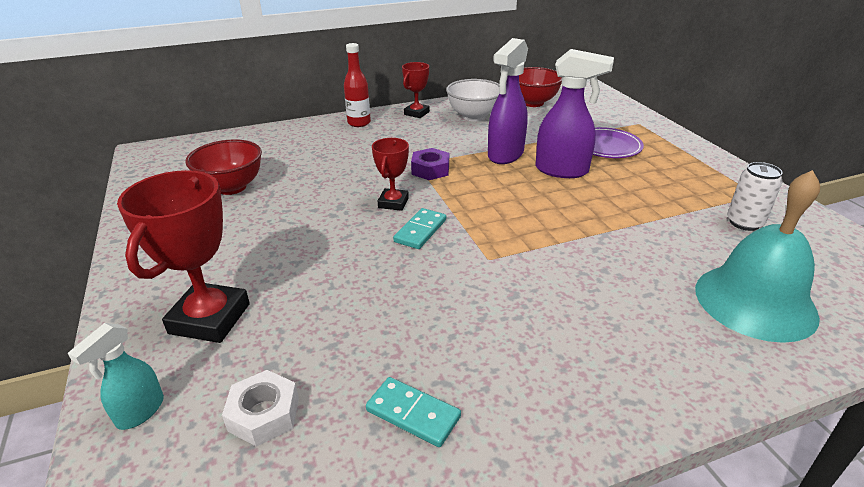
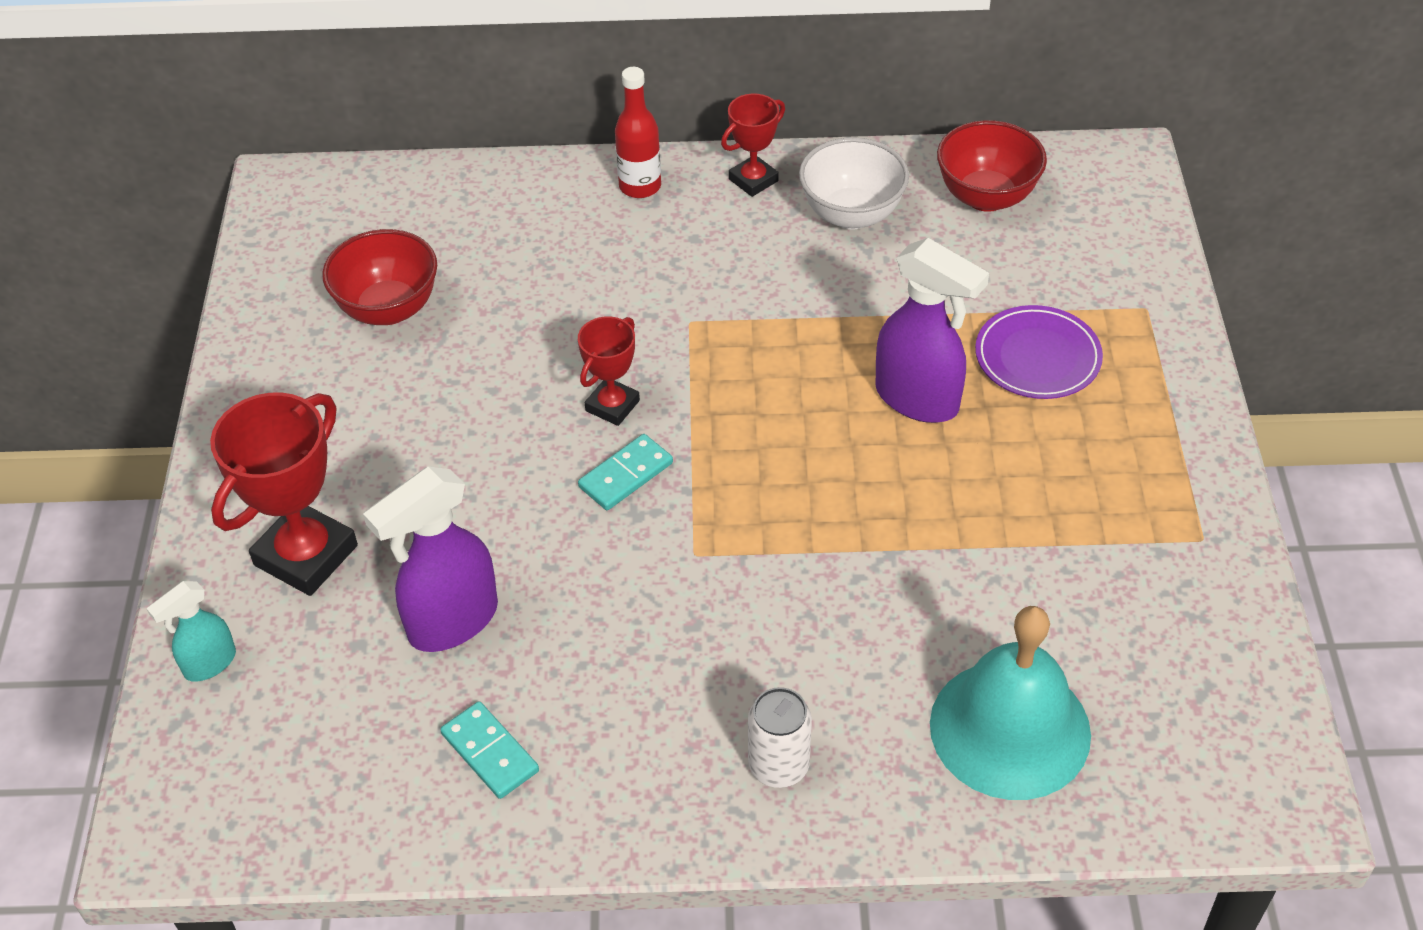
camera: 20 degrees right, 15 degrees up
white nut [222,370,299,447] -> none
purple nut [411,148,449,180] -> none
purple spray bottle [488,38,528,164] -> purple spray bottle moved to [363,466,498,652]
white can [727,162,783,231] -> white can moved to [748,687,812,788]

